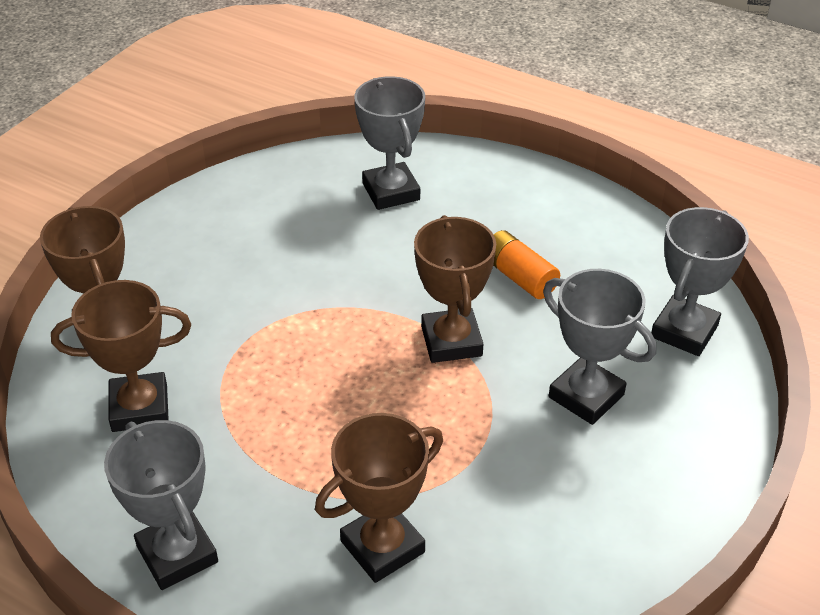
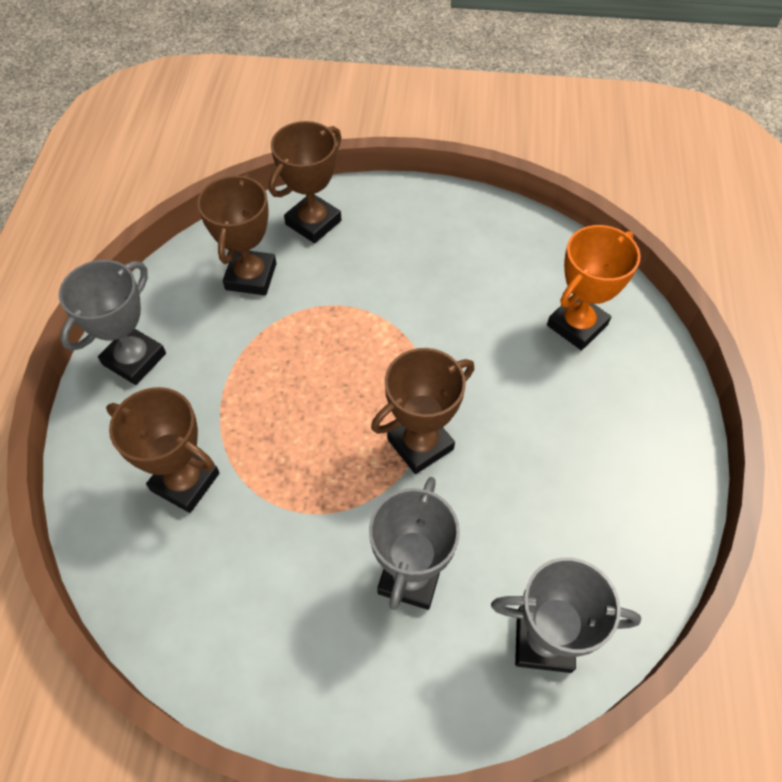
camera: 65 degrees right, 15 degrees up
brown trophy [51,280,191,432] -> brown trophy turned 45 degrees clockwise [197,173,277,295]
grey trophy [354,76,425,210] -> orange trophy [547,225,641,350]
orange battery [493,230,560,299] -> none

